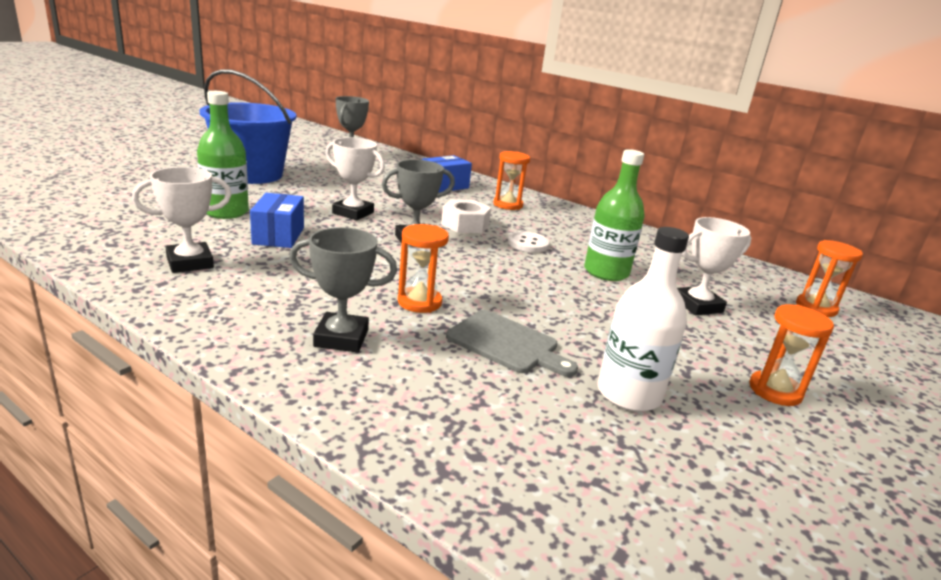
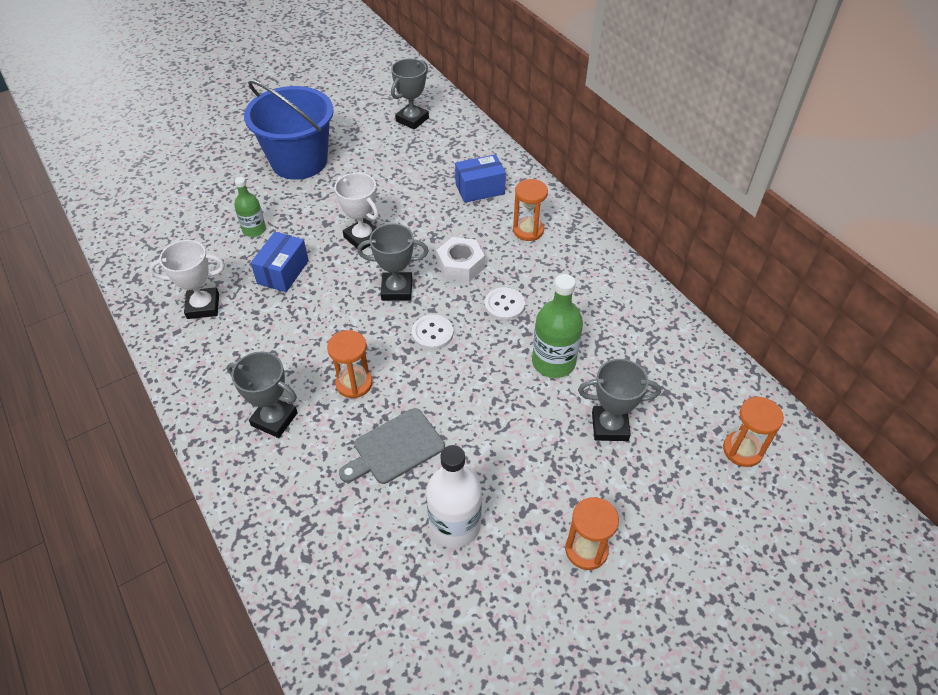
camera: 25 degrees right, 25 degrees up
green bottle [197,91,249,219] -> green bottle [234,177,266,237], size x0.62
grey cutting board [446,310,578,377] -> grey cutting board turned 90 degrees clockwise [339,408,445,484]
white trophy [677,217,751,315] -> grey trophy [578,359,661,441]
none -> white button [412,315,454,350]

